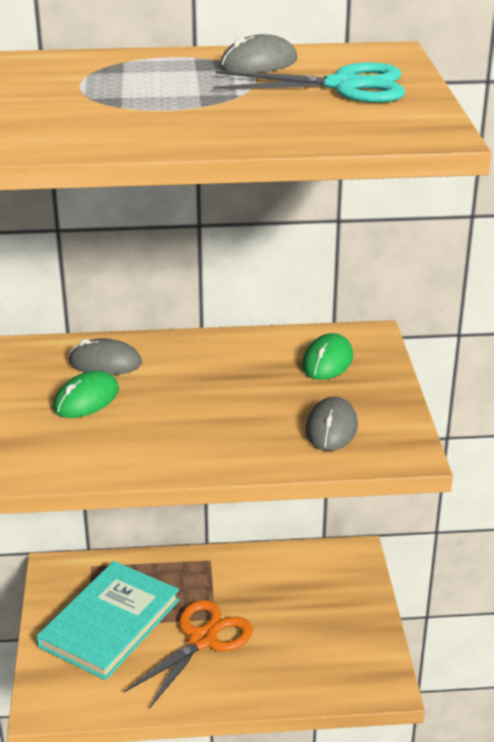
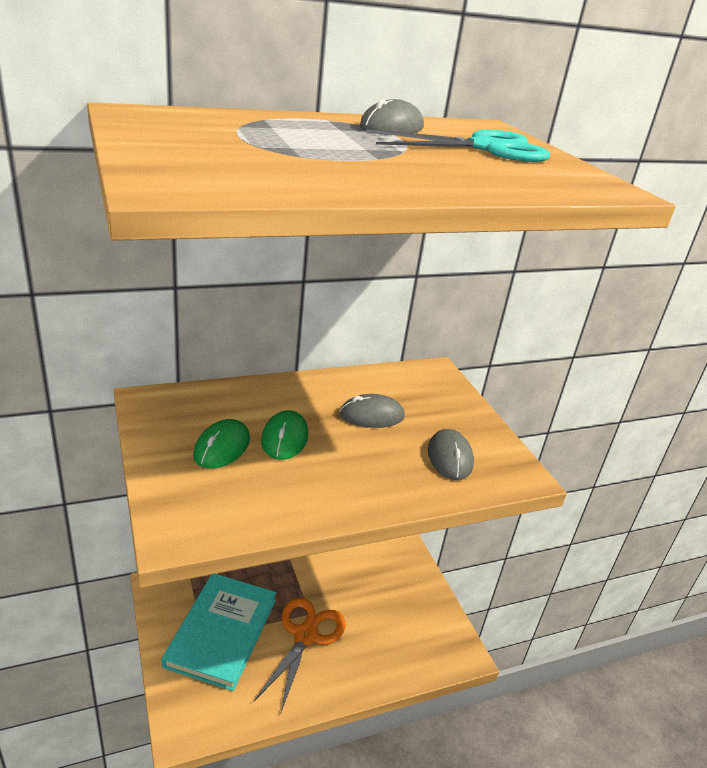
camera: 20 degrees left, 0 degrees up
grey mouse [68,338,142,375] -> grey mouse moved to [339,394,405,428]
green mouse [302,333,353,380] -> green mouse moved to [261,410,308,460]

